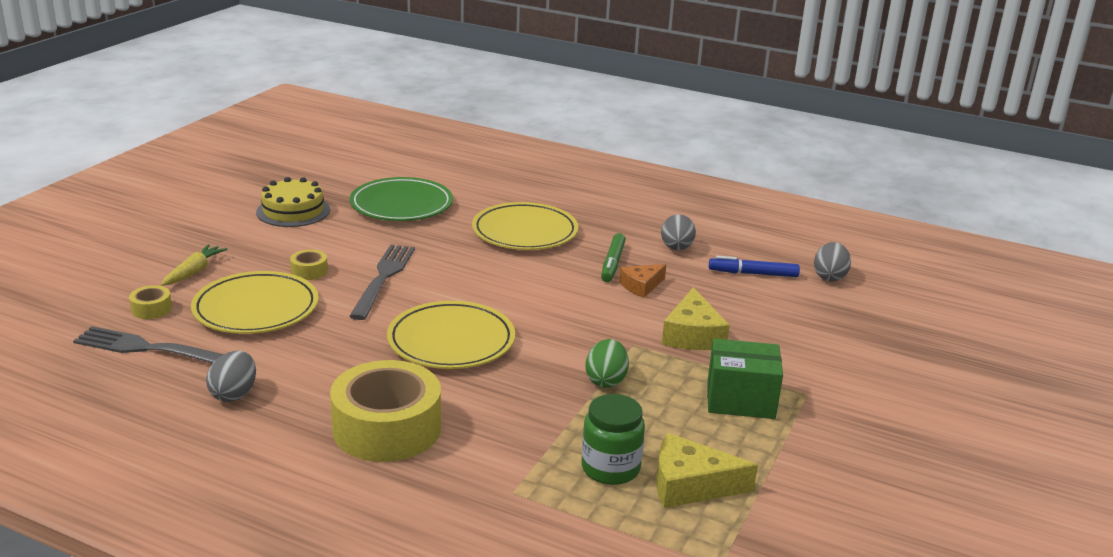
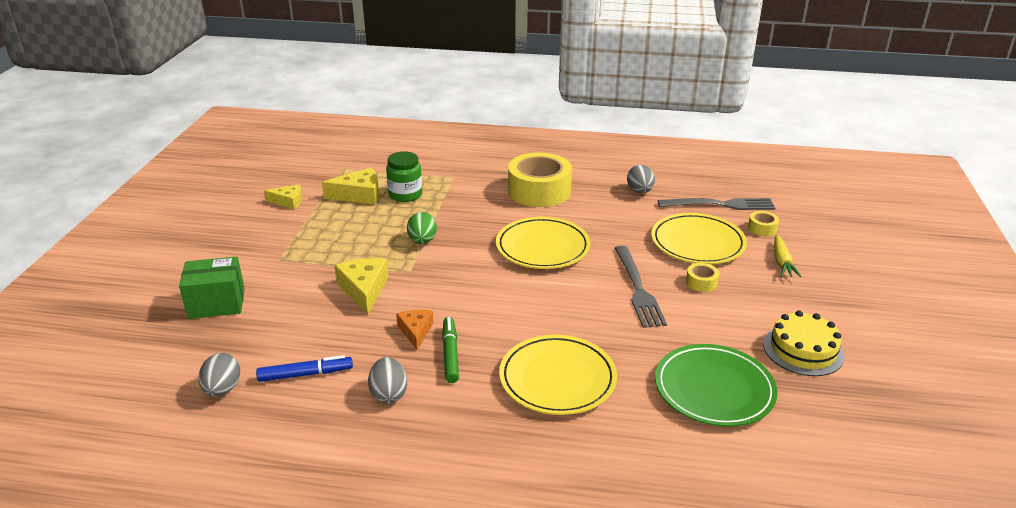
camera: 165 degrees right, 5 degrees up
orange cheese [619,264,666,298] -> orange cheese turned 45 degrees counterclockwise [396,309,434,350]
green box [707,339,783,419] -> green box moved to [179,256,245,319]
none -> yellow cheese [264,184,302,209]

